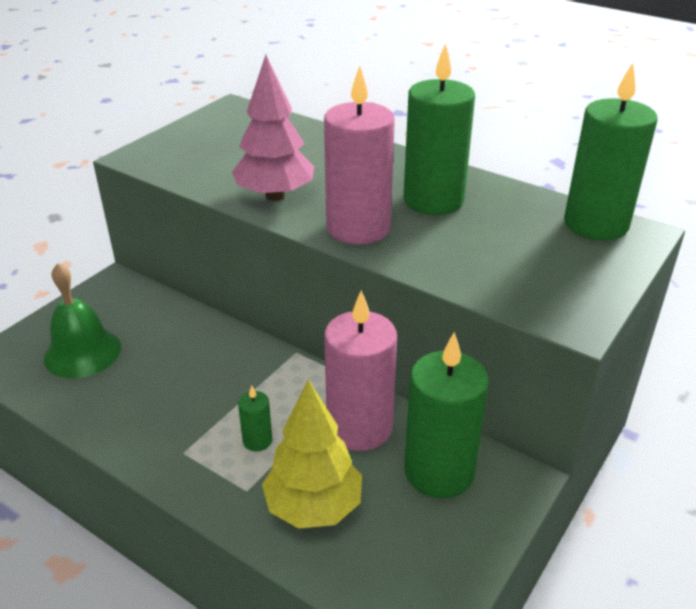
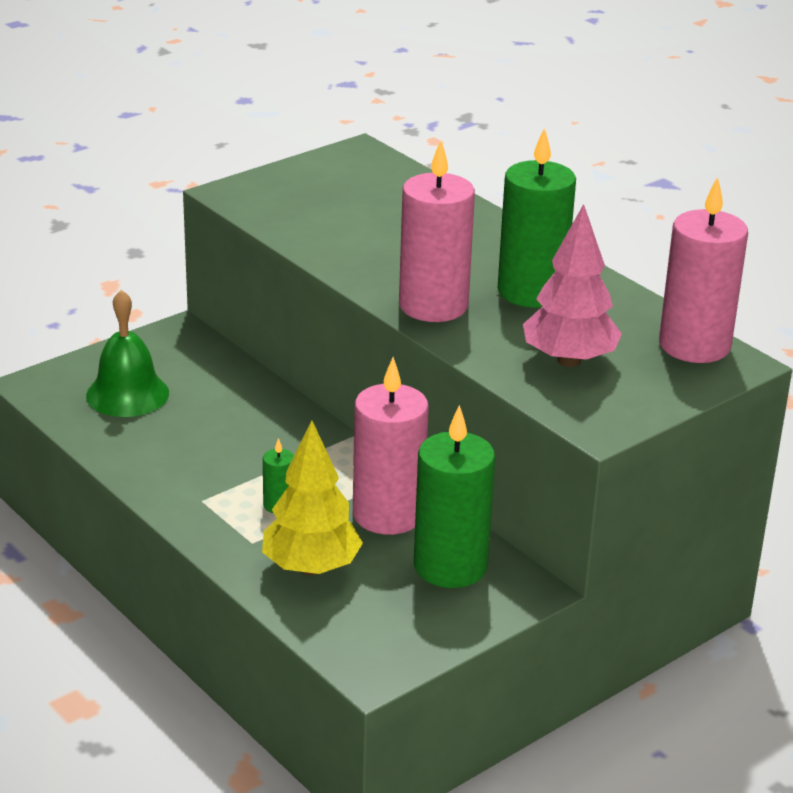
camera: 15 degrees right, 5 degrees down
pink tree [232,55,314,201] -> pink tree moved to [523,204,622,367]
green candle [564,63,658,240] -> pink candle [659,176,748,363]

